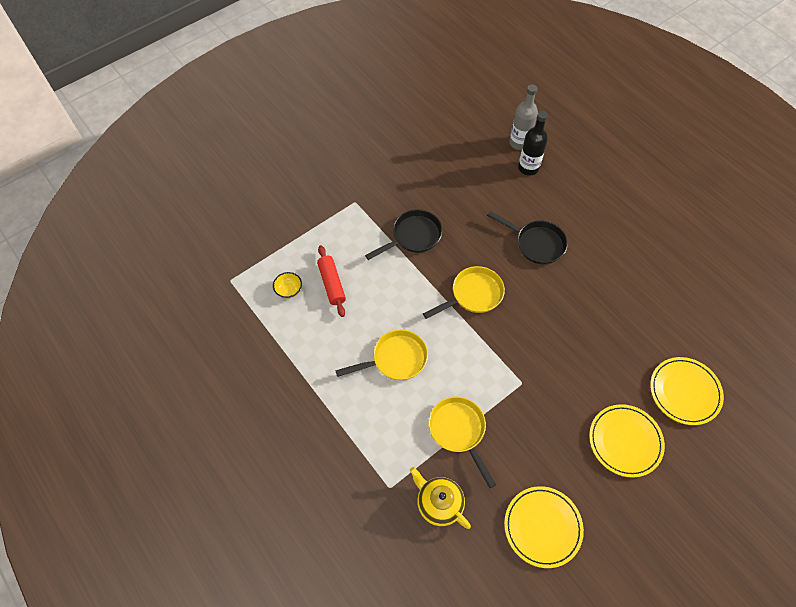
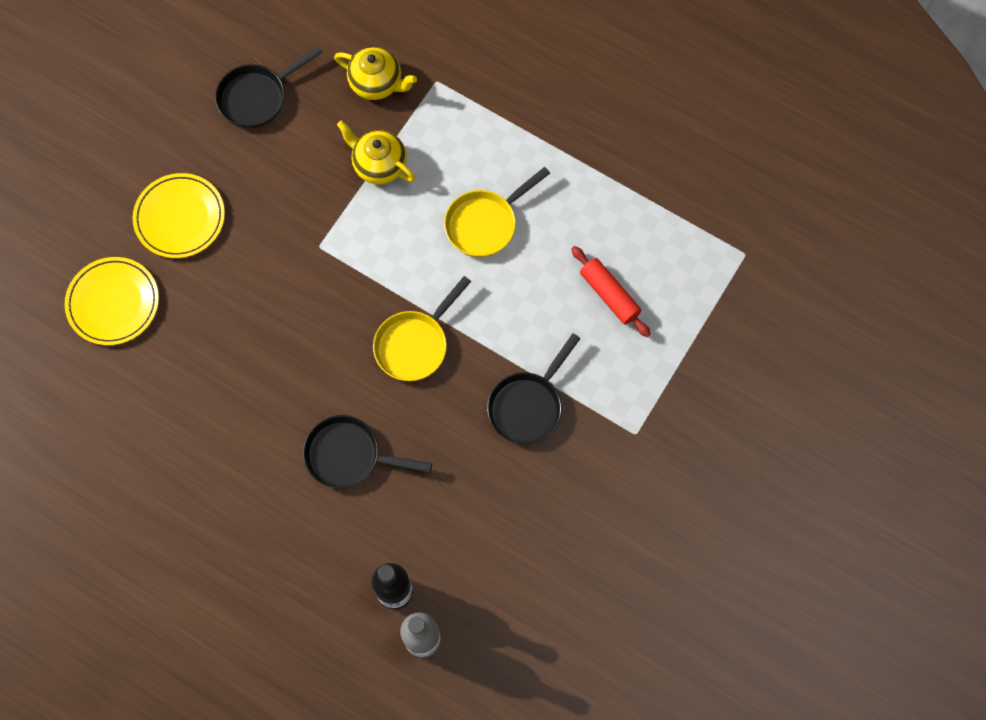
camera: 160 degrees right, 10 degrees up
yellow bowl [273,272,302,299] -> none
yellow pan [428,396,496,488] -> yellow teapot [337,121,415,184]
yellow plate [504,486,584,568] -> black pan [215,46,323,128]

